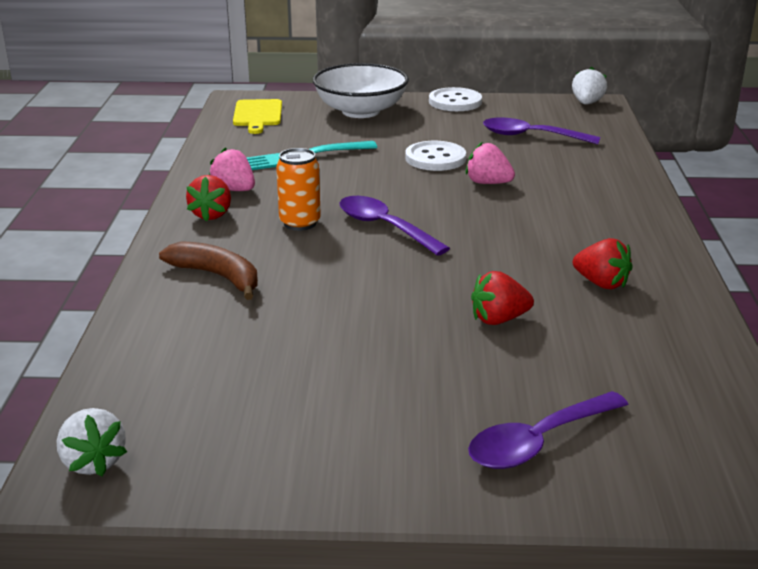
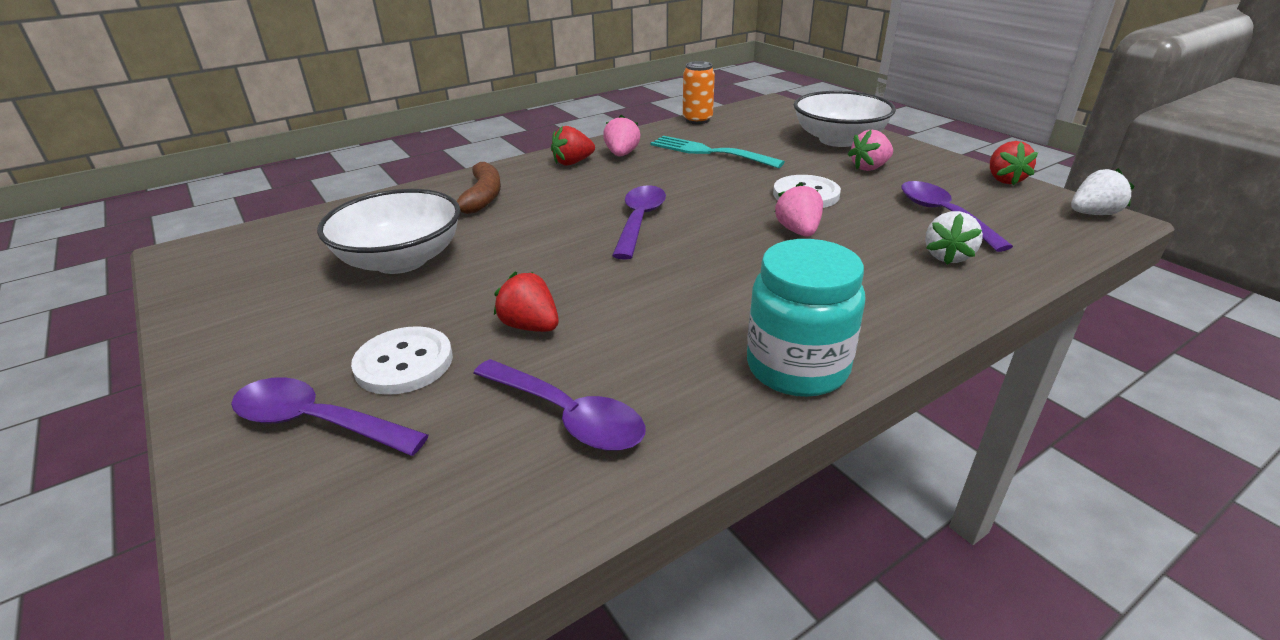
camera: 55 degrees right, 5 degrees up
white strawberry [57,408,127,477] -> white strawberry moved to [925,211,983,265]
yellow cutting board [233,99,282,134] -> none
orange can [276,148,321,231] -> orange can moved to [683,61,715,124]
white button [429,87,482,111] -> white button moved to [351,326,453,395]
red strawberry [573,238,632,289] -> red strawberry moved to [990,141,1038,185]
none -> white bowl [317,189,461,274]
none -> purple spoon [473,359,646,451]
none -> turquoise jar [747,239,866,397]
none -> pink strawberry [848,129,893,171]

